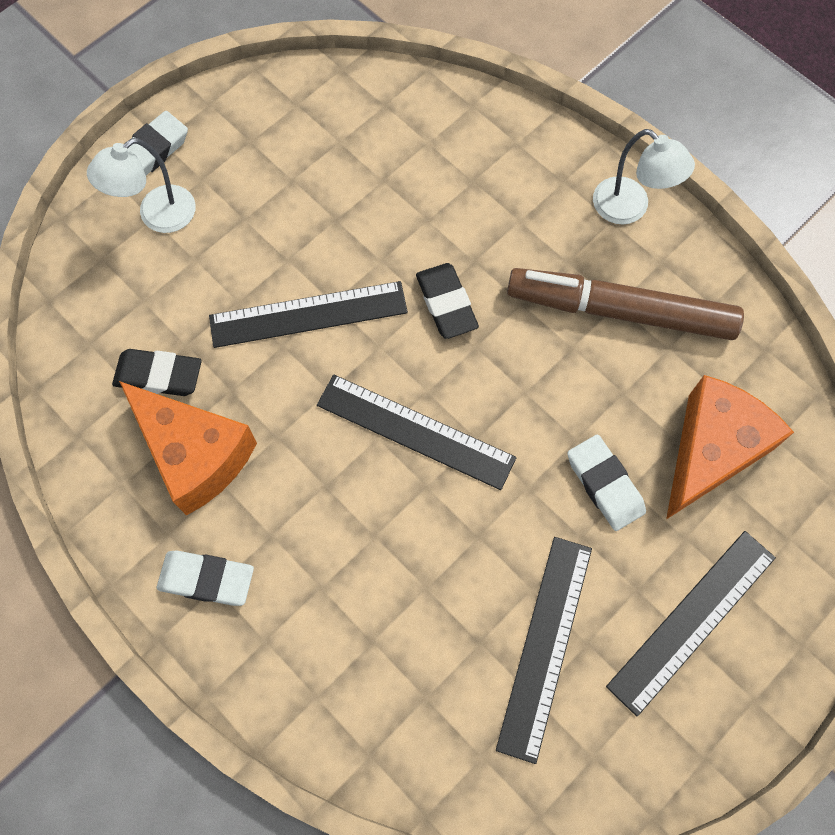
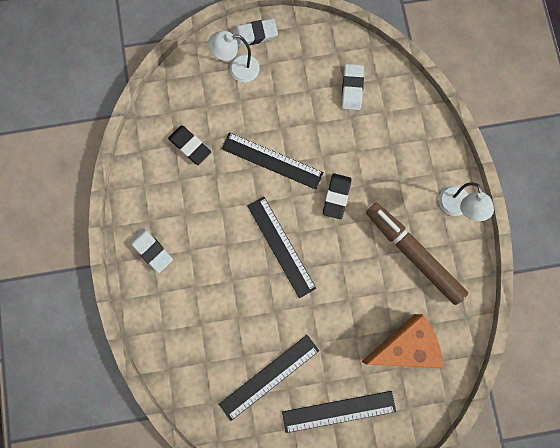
camera: 35 degrees right, 10 degrees up
orange cheese [119,381,257,516] -> none
white eraser [567,435,646,531] -> white eraser moved to [342,64,364,110]

